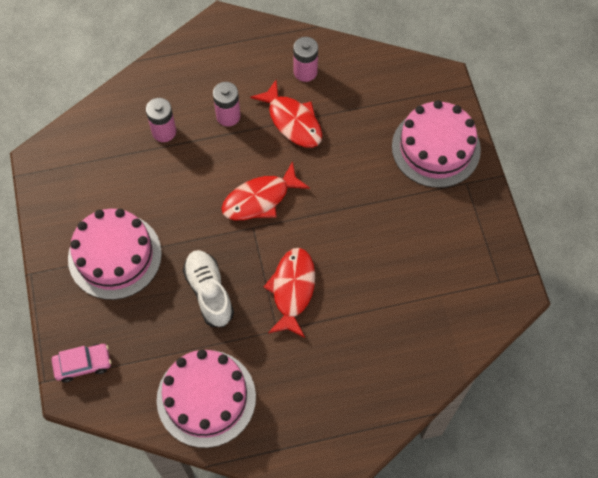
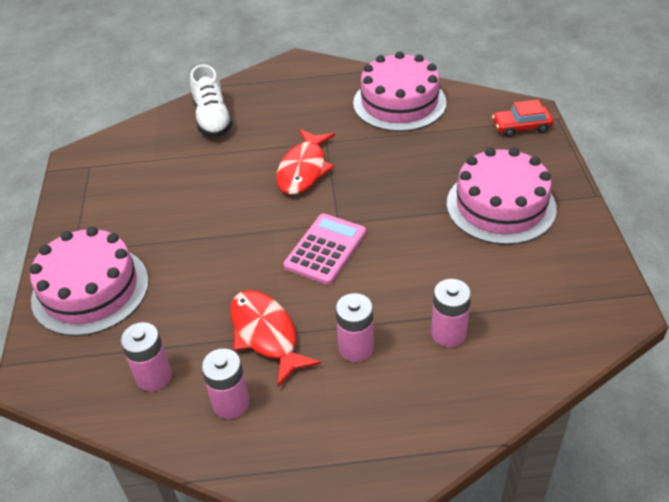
camera: 170 degrees left, 20 degrees down
pink car [52,344,111,383] -> red car [492,100,553,137]
white shoe [183,250,234,327] -> white shoe moved to [190,65,233,137]
red fish [221,161,310,220] -> pink calculator [283,213,366,285]
none -> pink battery [120,322,172,391]

